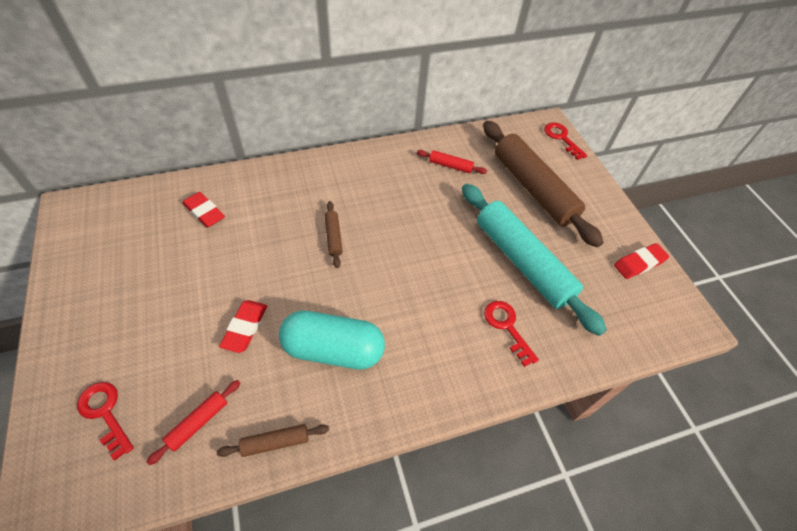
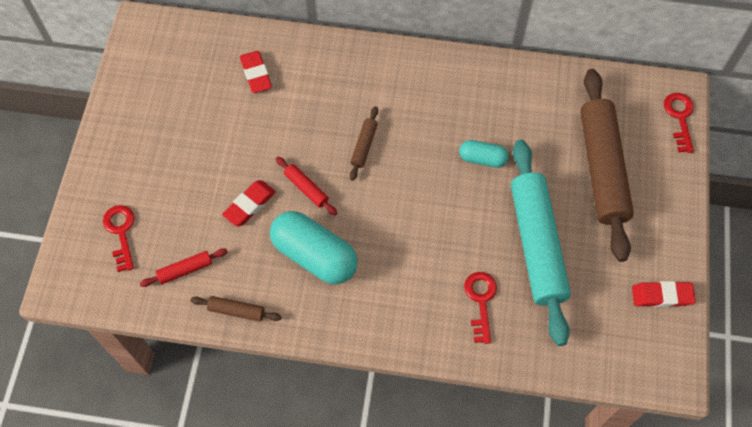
camera: 30 degrees right, 10 degrees up
red rolling pin [417,150,487,174] -> red rolling pin moved to [276,157,337,216]
none -> turquoise capsule [459,140,509,168]

